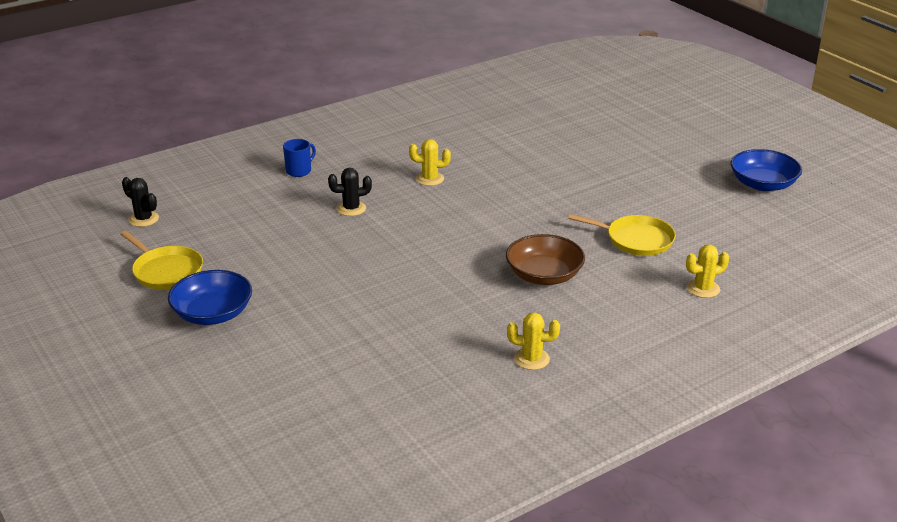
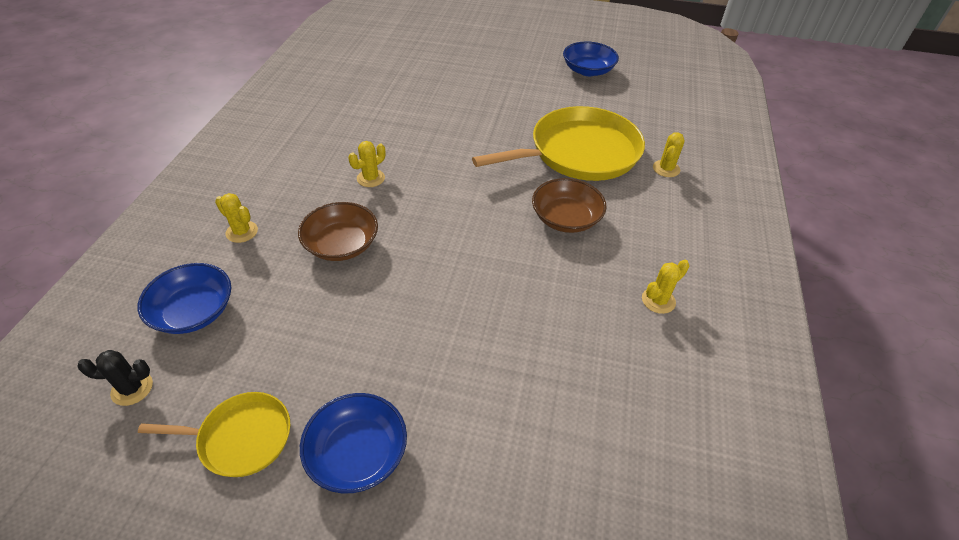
camera: 45 degrees left, 15 degrees up
blue mug [283,139,316,177] -> yellow cactus [215,193,258,243]
black cactus [328,168,372,216] -> brown bowl [298,202,378,261]
yellow pan [568,214,676,256] -> yellow pan [472,106,645,181], size x1.92
none -> blue bowl [138,263,231,334]

